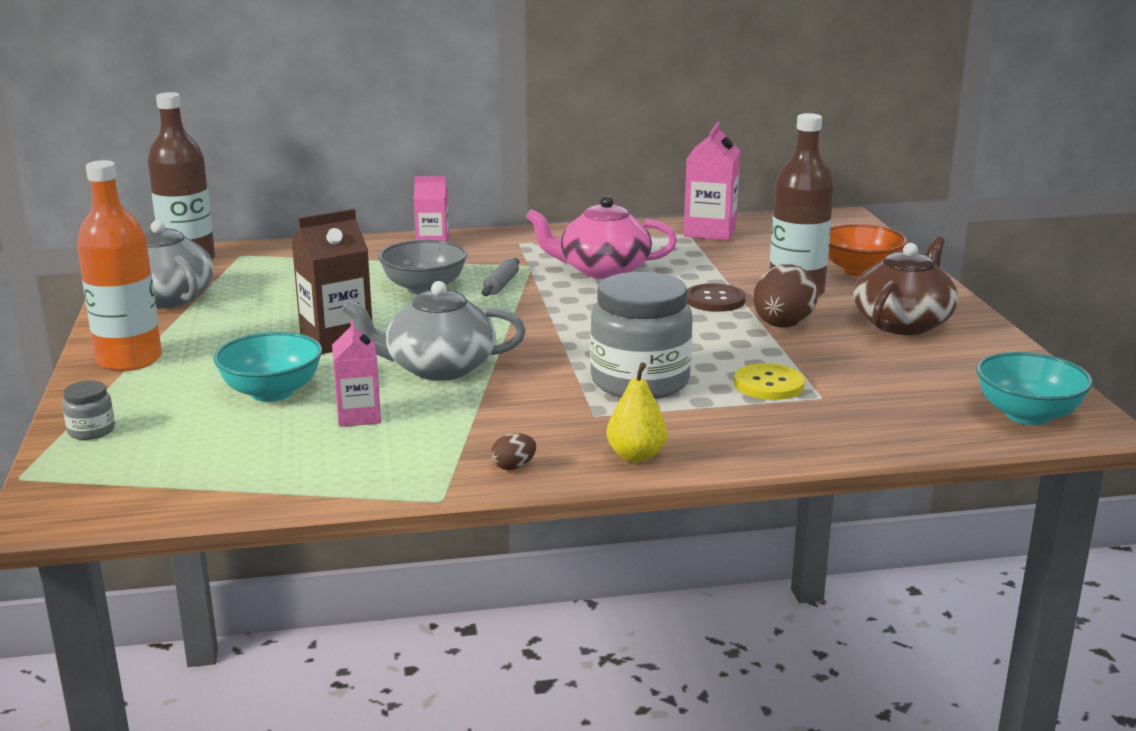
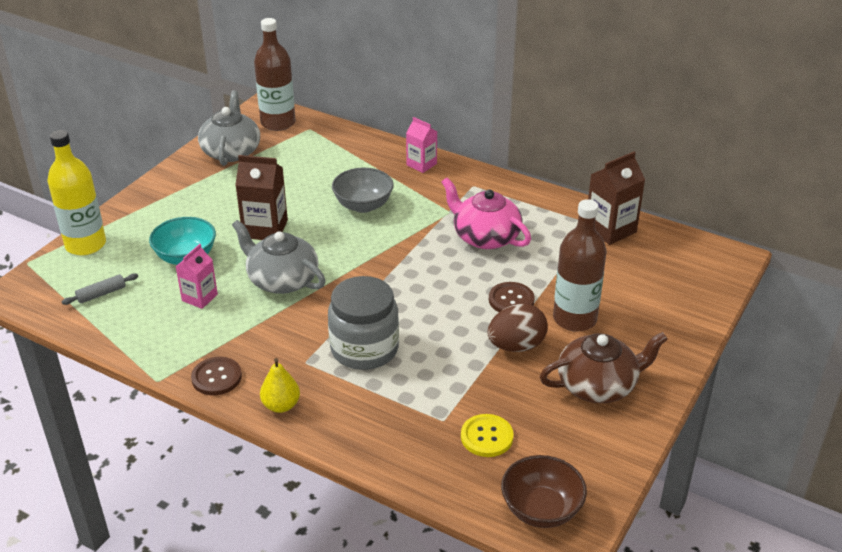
camera: 40 degrees right, 15 degrees up
grey jar [62,380,115,440] -> yellow bottle [48,130,106,255]
orange bottle [77,160,162,371] -> none
grey rolling pin [482,258,519,296] -> grey rolling pin moved to [62,273,138,305]
brown egg [491,433,536,470] -> brown button [191,357,242,395]
pink carton [684,122,740,241] -> brown carton [588,151,645,245]
yellow button [734,363,805,400] -> yellow button moved to [461,414,514,457]
orange bowl [828,224,907,277] -> none
turquoise bowl [976,352,1093,425] -> brown bowl [501,455,587,528]

